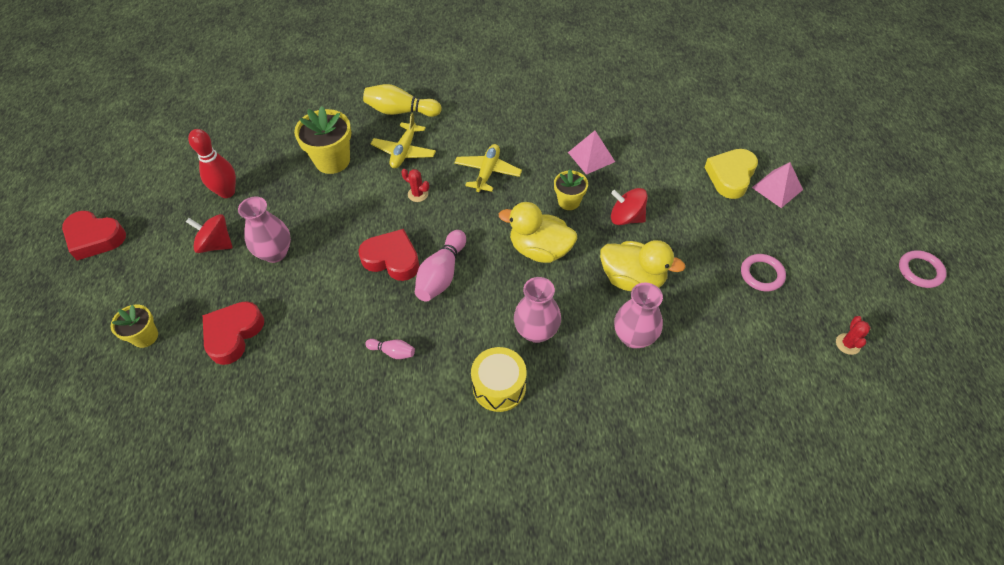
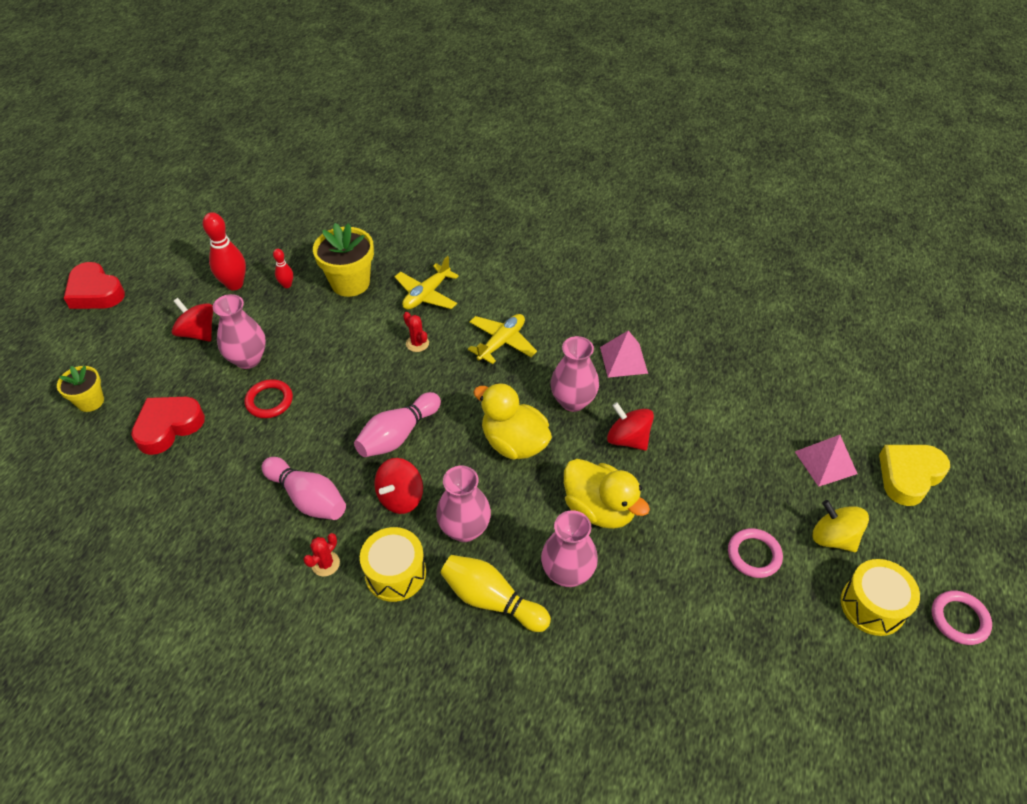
camera: 20 degrees right, 5 degrees down
red heart [358,229,419,281] -> none
yellow bowling pin [363,84,442,117] -> yellow bowling pin moved to [441,555,551,632]
pink bowling pin [365,339,415,359] -> pink bowling pin [262,457,346,520], size x1.90
yellow flower pot [554,169,588,210] -> pink vase [551,336,599,412]
yellow heart [704,149,758,199] -> yellow heart moved to [879,445,950,506]
red cactus [836,316,870,355] -> red cactus moved to [303,533,340,576]
none -> red ring [244,379,293,418]
none -> red bowling pin [273,249,293,288]
none -> red spinning top [374,458,423,514]
none -> yellow spinning top [813,500,869,552]
none -> yellow drum [841,559,920,636]

